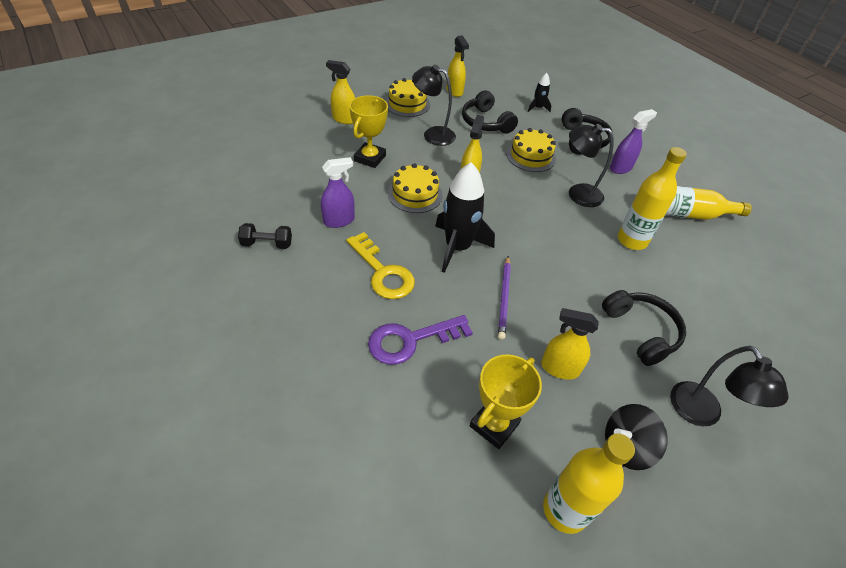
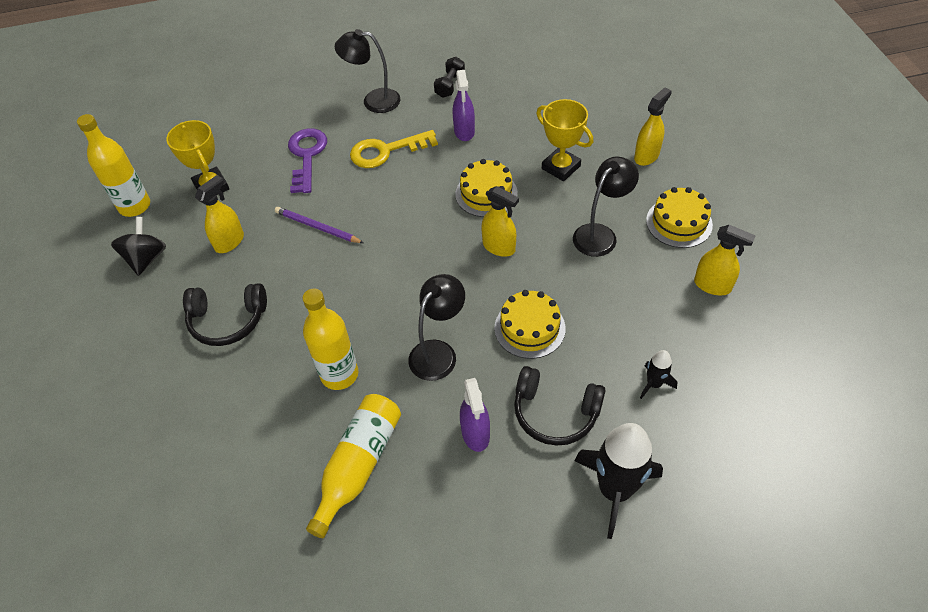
camera: 115 degrees right, 5 degrees up
black rocket [435,162,495,273] -> black rocket moved to [574,423,663,539]
yellow spray bottle [447,35,469,97] -> yellow spray bottle turned 150 degrees counterclockwise [694,225,756,295]
black headphones [462,90,518,134] -> none
black lamp [670,346,789,426] -> black lamp moved to [335,29,400,113]

